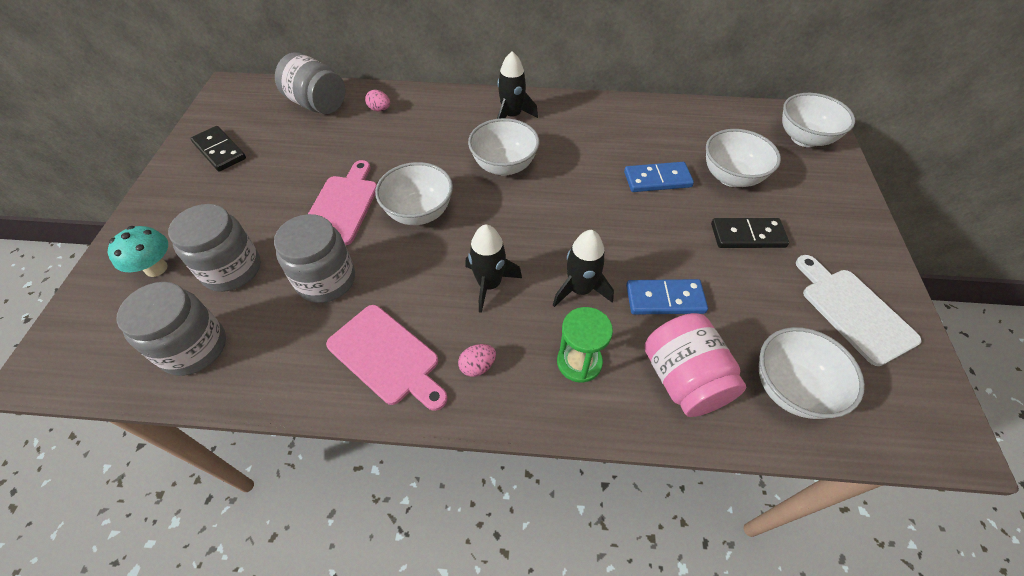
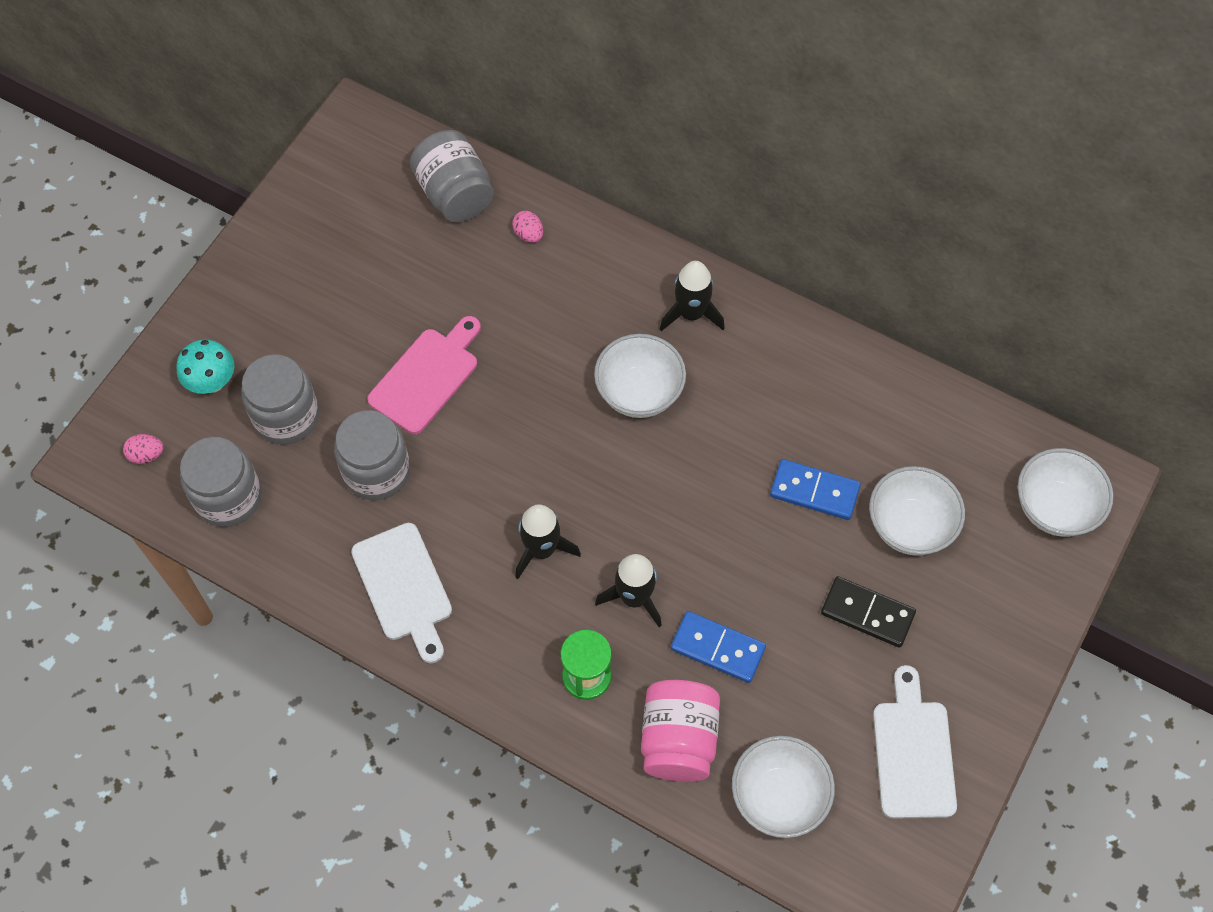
camera: 25 degrees right, 10 degrees up
black domino [190,126,246,172] -> none
pink cutting board [326,305,448,411] -> white cutting board [351,523,452,663]
white bowl [375,162,453,225] -> none
pink egg [458,344,496,377] -> pink egg moved to [123,434,164,464]

